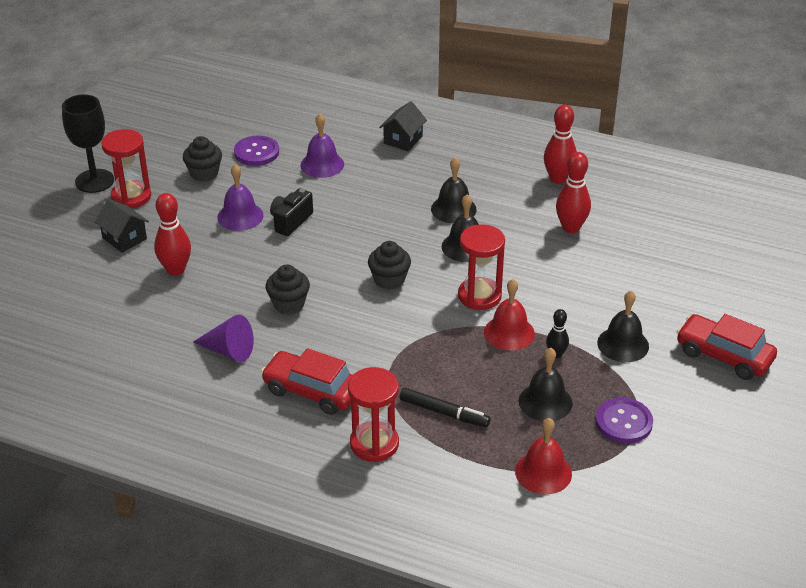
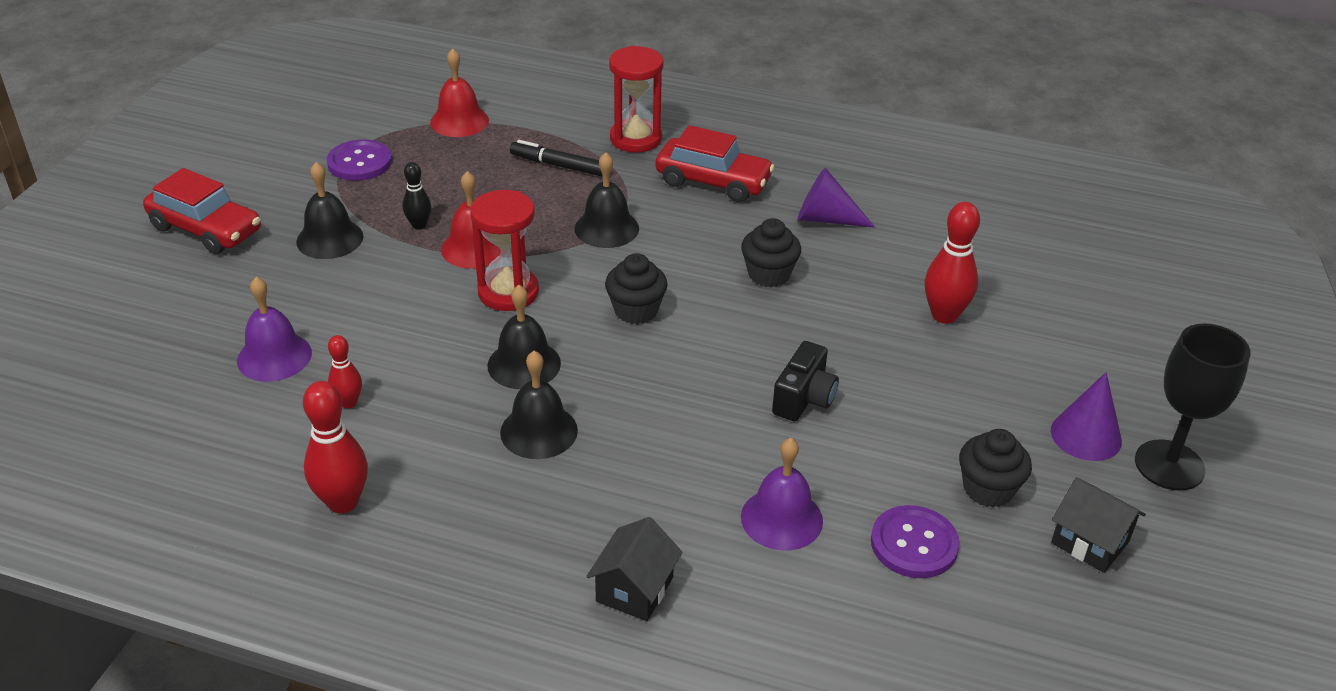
camera: 175 degrees right, 0 degrees up
black house [95,199,149,253] -> black house moved to [1051,477,1146,573]
red hourglass [101,129,151,208] -> purple cone [1051,372,1122,461]
purple bell [217,164,264,231] -> purple bell moved to [237,277,312,382]
black bell [519,348,573,421] -> black bell moved to [575,152,639,248]
red bowling pin [556,152,591,233] -> red bowling pin [328,335,362,408], size x0.59

